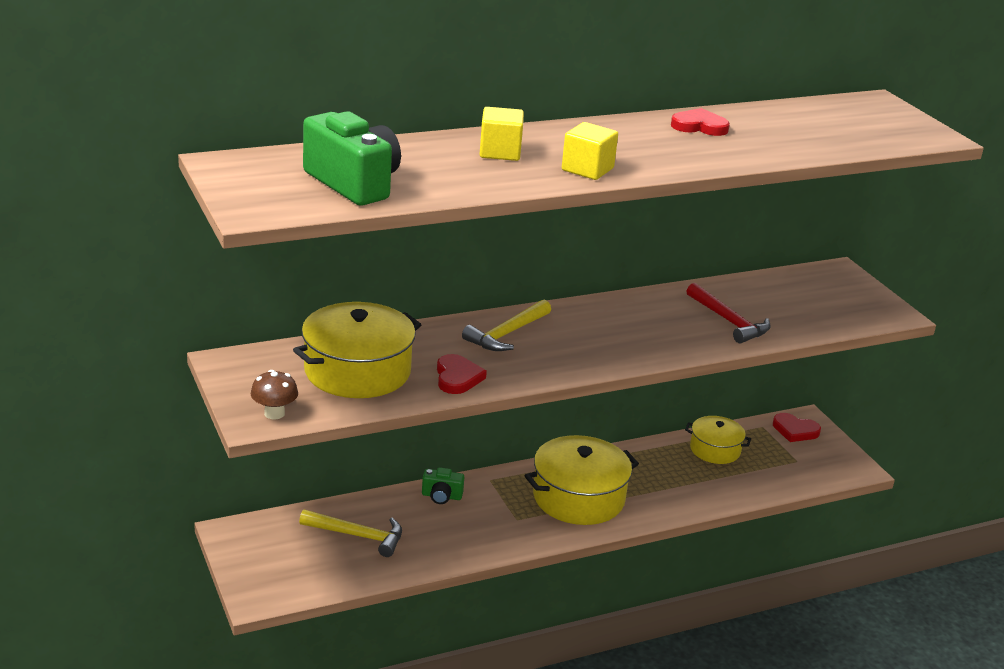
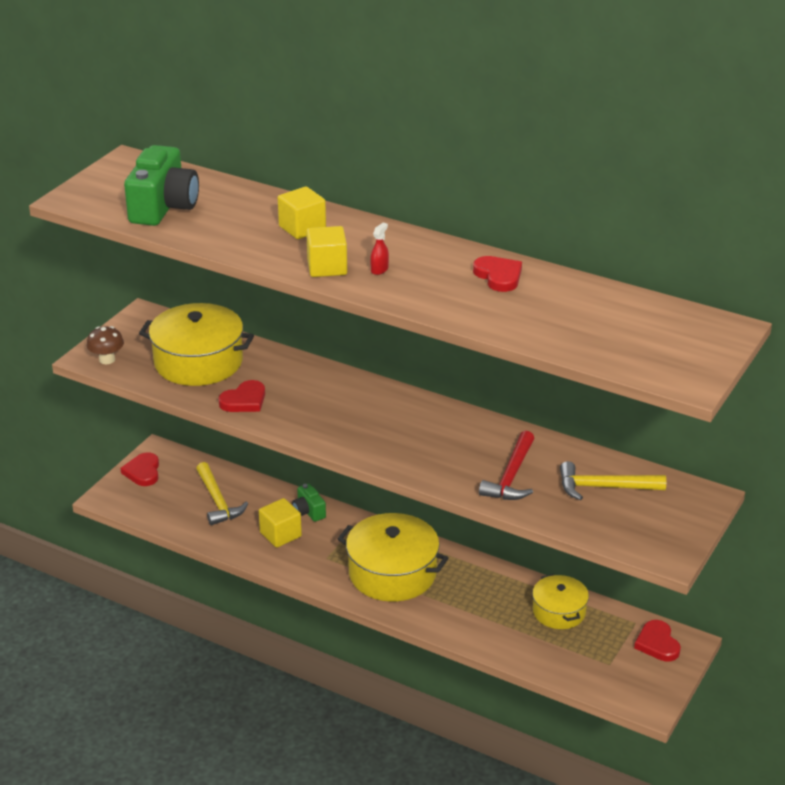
camera: 55 degrees right, 5 degrees up
yellow hammer [462,300,551,351] -> yellow hammer moved to [560,461,666,500]
none -> red heart [121,452,159,486]
none -> yellow cube [259,498,302,548]
none -> red spray bottle [370,223,389,275]

